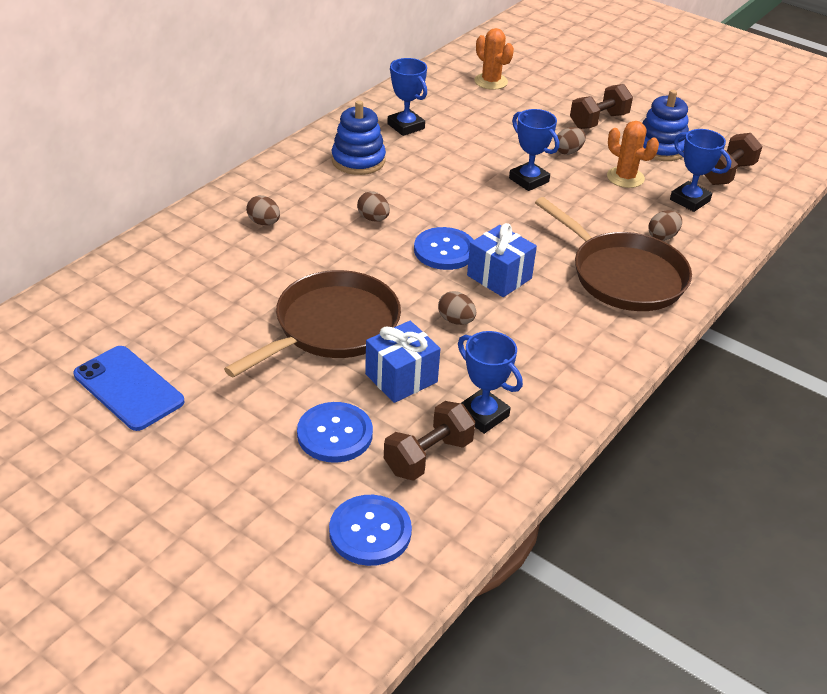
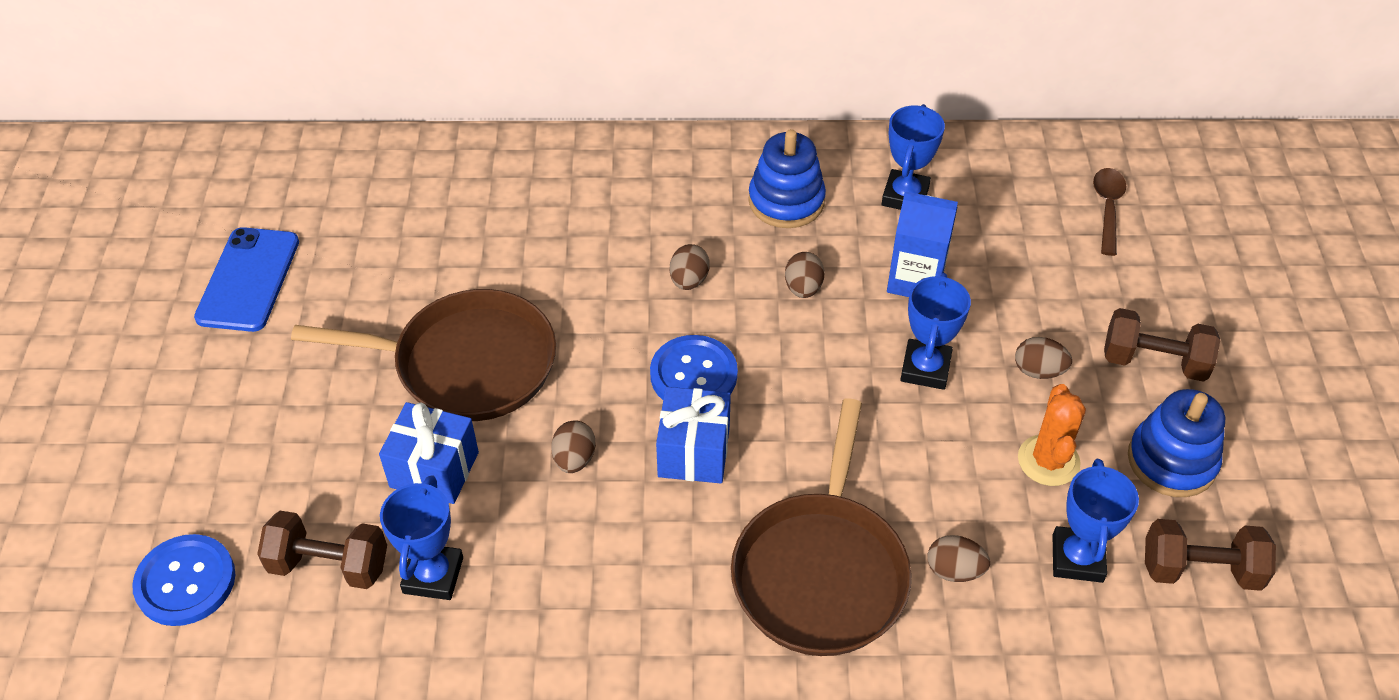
camera: 55 degrees right, 10 degrees up
brown egg [246,195,280,225] -> brown egg moved to [785,252,825,298]
blue button [297,402,373,463] -> none
orange cactus [474,28,514,90] -> brown spoon [1093,168,1126,256]
none -> blue carton [887,191,958,297]

